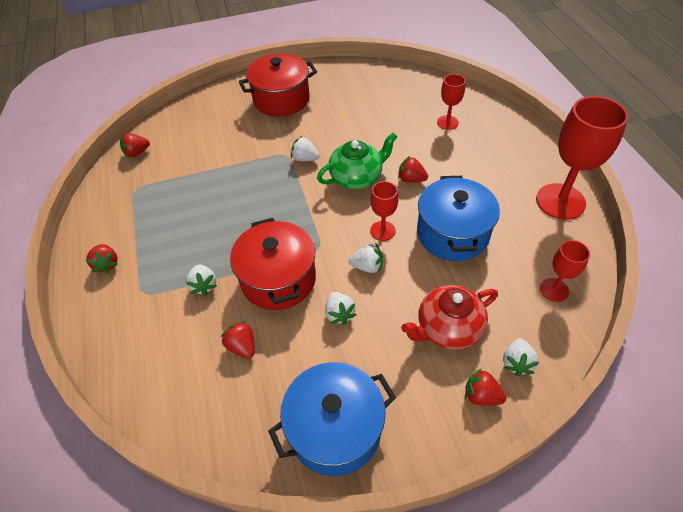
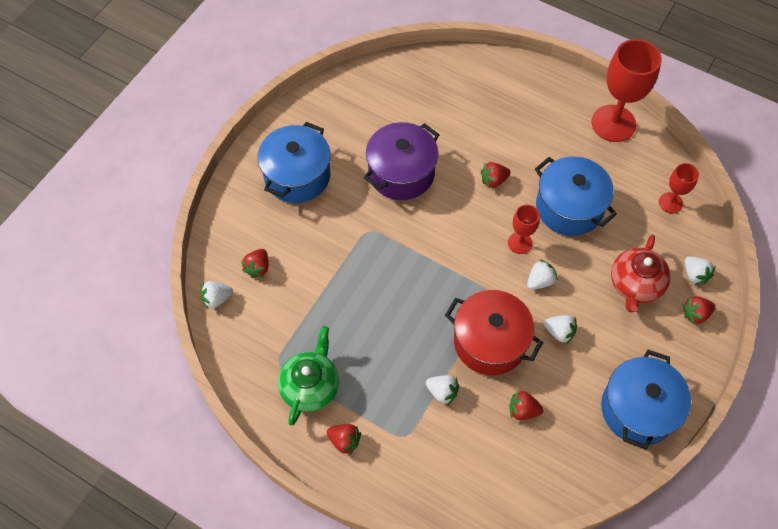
camera: 45 degrees left, 10 degrees up
red strawberry [120,133,150,157] -> red strawberry moved to [241,249,269,278]
red pot [239,53,317,117] -> blue pot [258,122,331,203]
white strawberry [291,136,319,161] -> white strawberry moved to [200,281,233,310]
green teapot [317,132,398,189] -> green teapot moved to [278,326,339,425]
red goblet [437,74,466,130] -> none
none -> purple pot [364,122,439,200]

